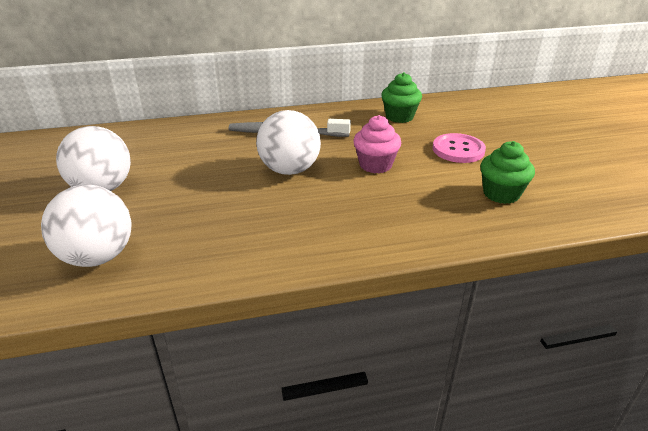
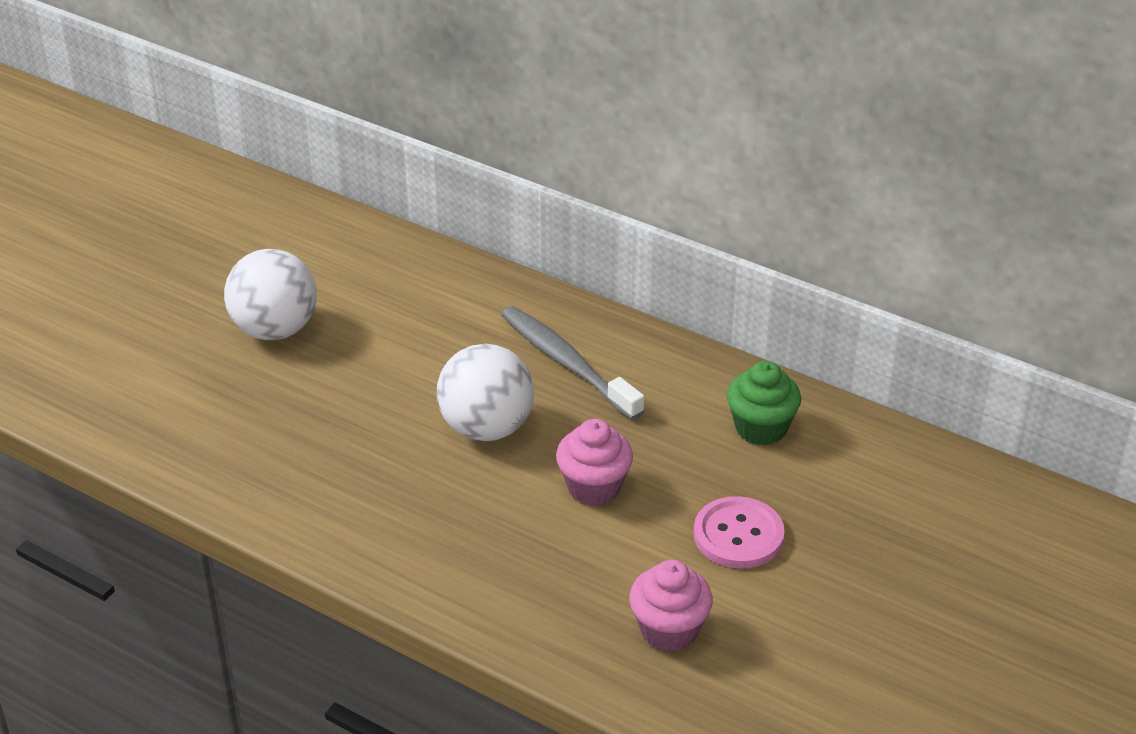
camera: 45 degrees right, 5 degrees up
white ball [41,185,132,267] -> none
green cupcake [480,141,535,204] -> pink cupcake [629,560,713,652]

